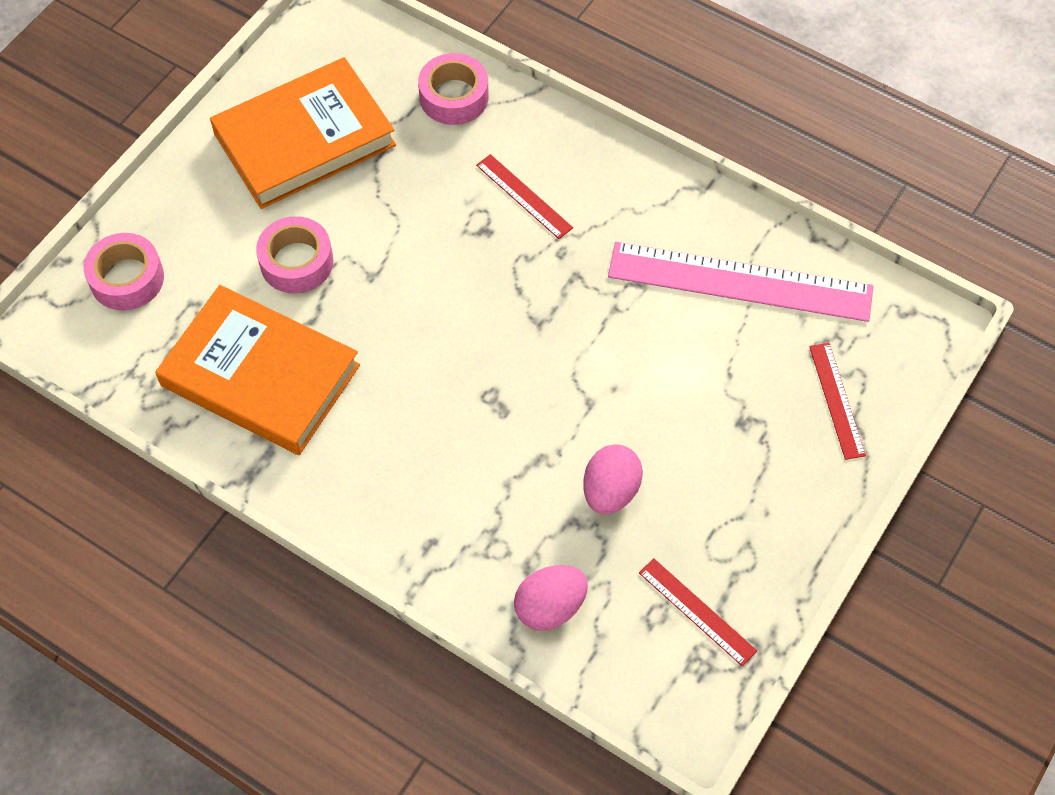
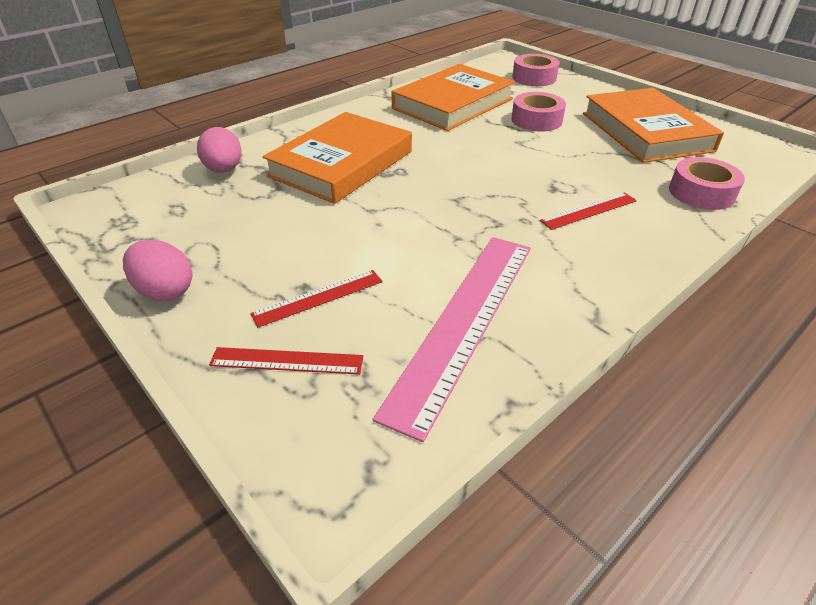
camera: 105 degrees right, 20 degrees down
pink egg [583,444,643,514] -> pink egg moved to [123,240,193,301]
red ruler [639,558,757,666] -> red ruler moved to [250,270,383,327]
none -> orange book [262,112,412,204]

